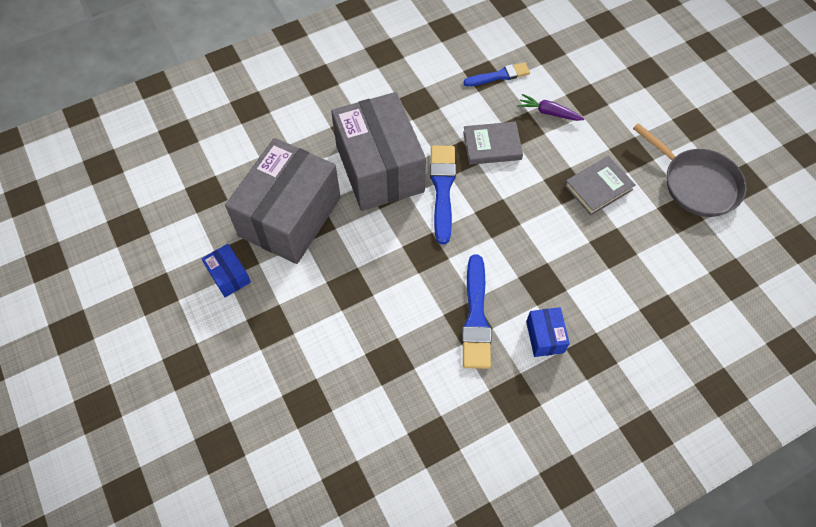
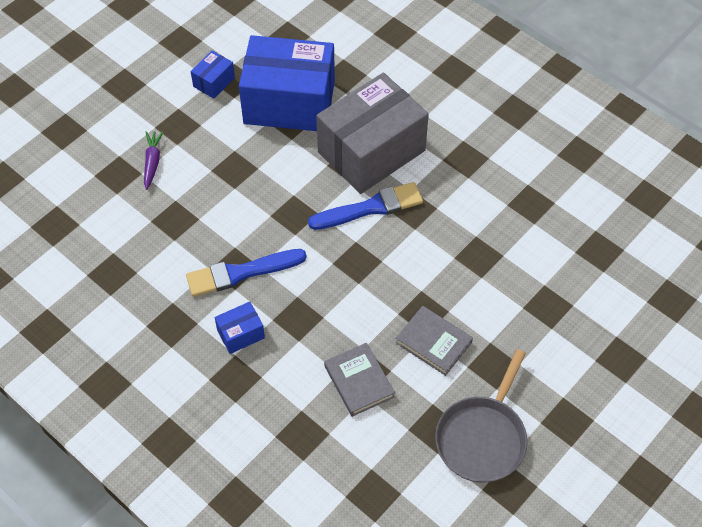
camera: 70 degrees right, 5 degrees down
grey box [225,138,341,264] -> blue box [239,35,335,131]
blue brush [463,62,530,86] -> none
grey book [463,122,523,165] -> grey book moved to [324,343,395,417]
purple carrot [518,94,585,121] -> purple carrot moved to [144,131,163,190]

